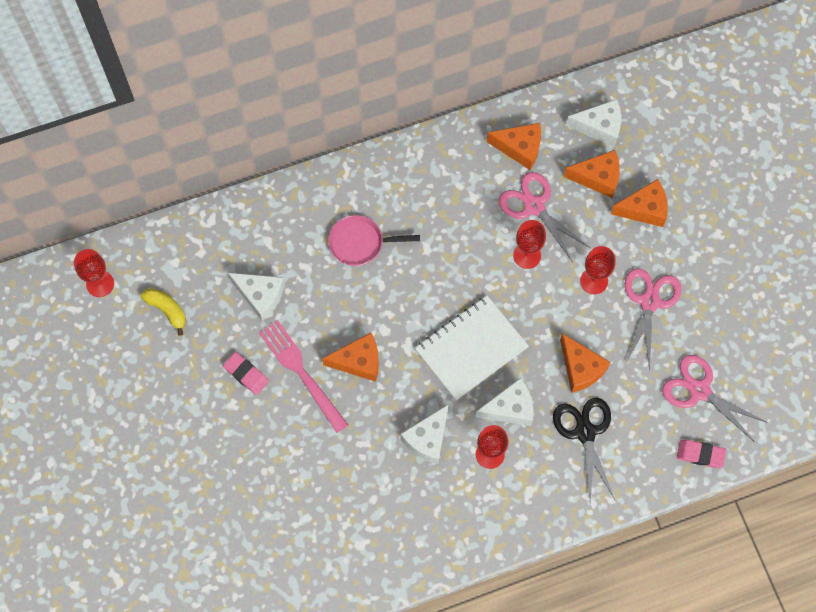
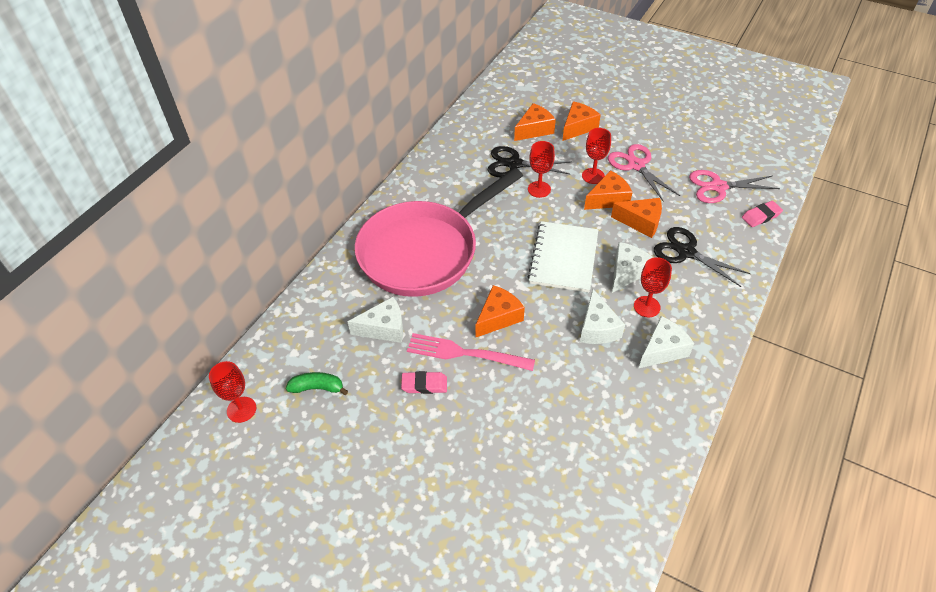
camera: 40 degrees left, 20 degrees down
yellow banana [141,288,186,336] -> green banana [286,372,348,395]
pink pan [328,215,420,266] -> pink pan [355,168,523,297], size x2.45
orange cheese [487,123,541,170] -> orange cheese moved to [584,170,633,210]
pink scissors [499,172,590,262] -> black scissors [488,146,571,177]
white cheese [566,99,621,147] -> white cheese moved to [638,316,694,369]

